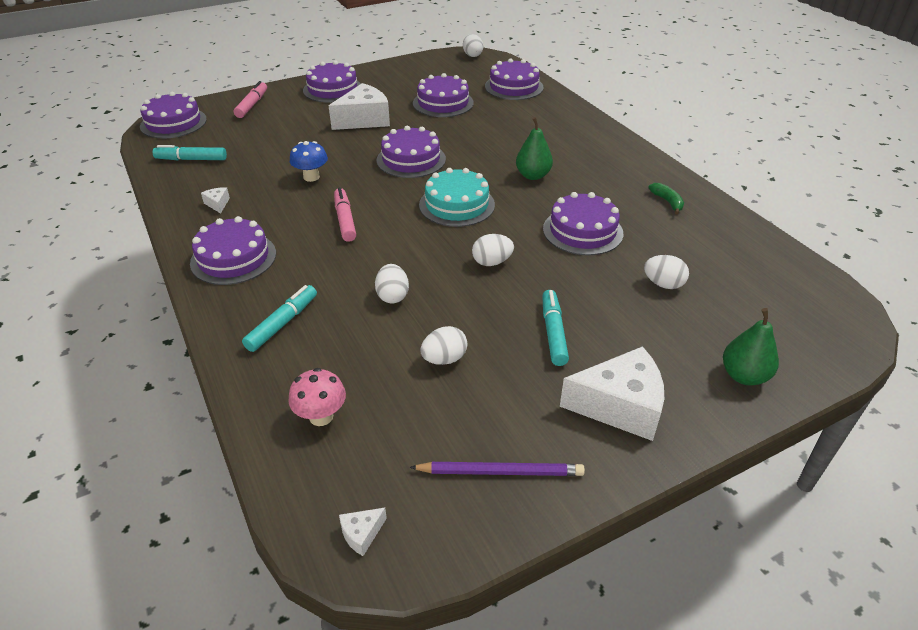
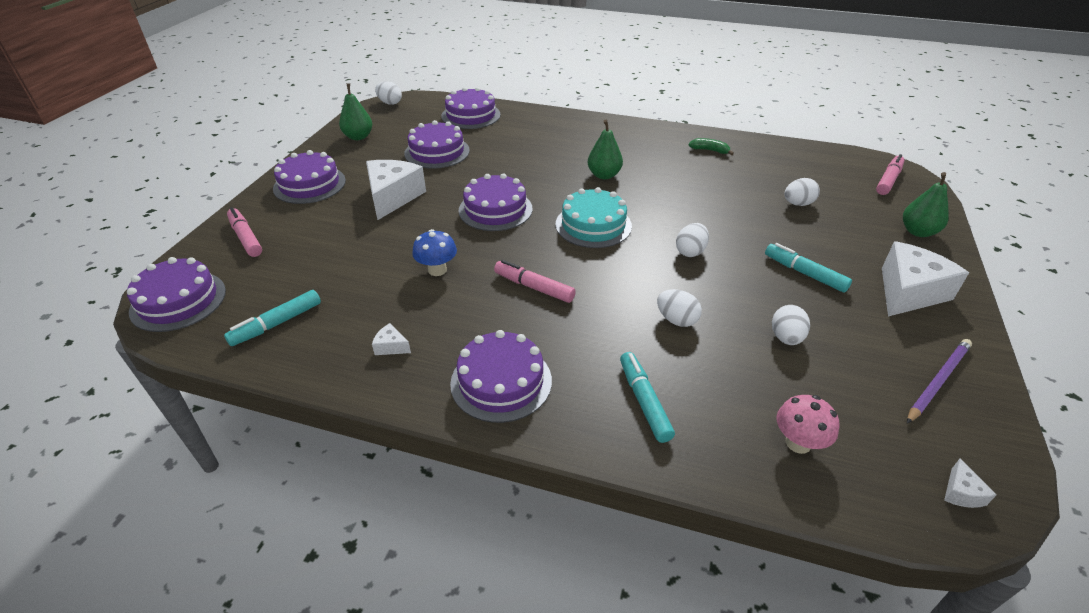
camera: 45 degrees left, 0 degrees up
purple cake [543,192,623,255] -> none
none -> green pear [339,83,372,140]
none -> pink marker [876,154,905,195]

